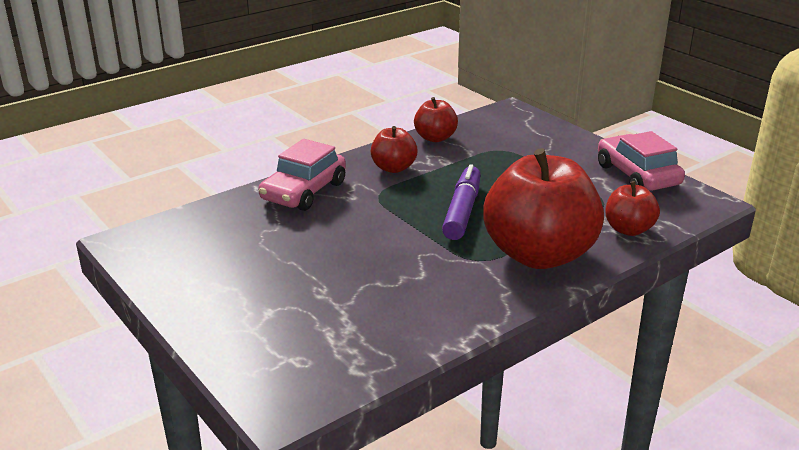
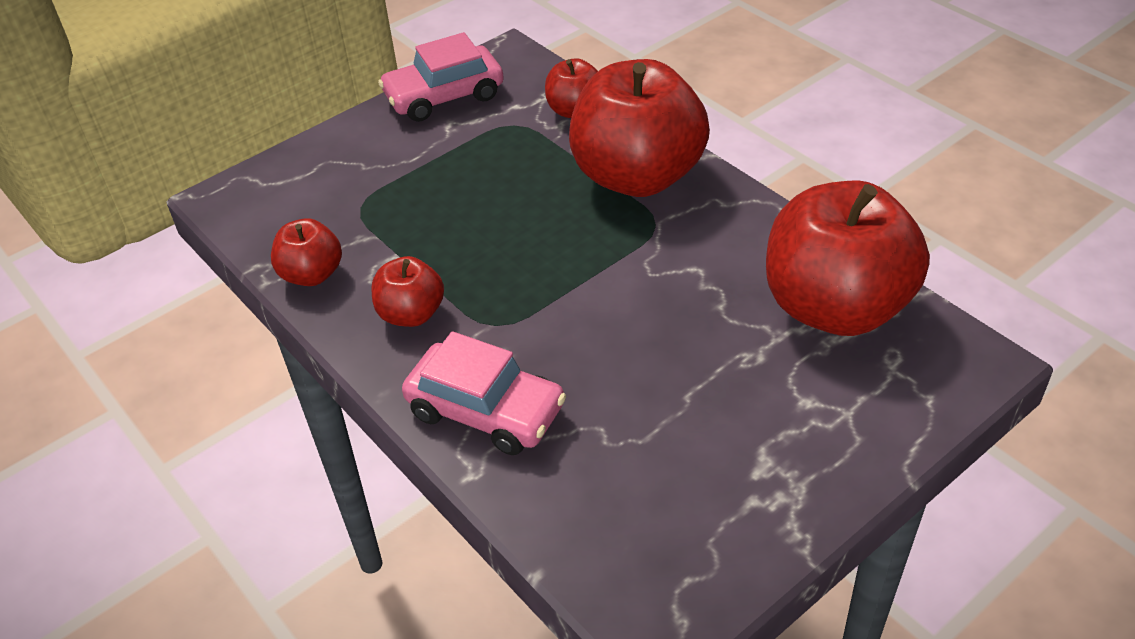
camera: 90 degrees left, 15 degrees up
purple marker [442,164,481,240] -> none
none -> red apple [766,181,930,336]

